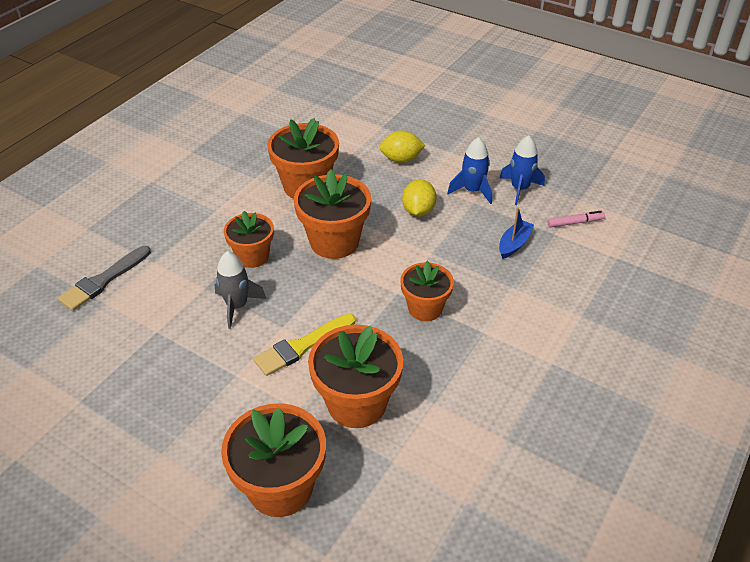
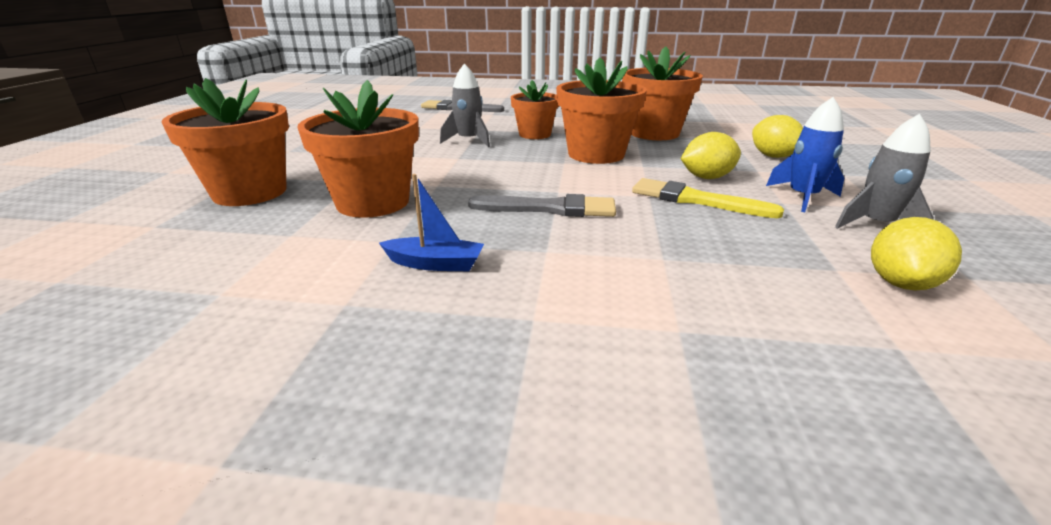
camera: 65 degrees right, 15 degrees down
yellow brush [253,314,355,376] -> yellow brush moved to [632,178,784,218]
orange flower pot [401,260,454,321] -> grey brush [468,194,616,217]
blue boat [499,208,534,259] -> blue boat moved to [379,174,484,271]
blue rocket [500,135,545,205] -> grey rocket [835,114,934,229]
pink marker [547,211,605,228] -> yellow lemon [871,217,962,290]

